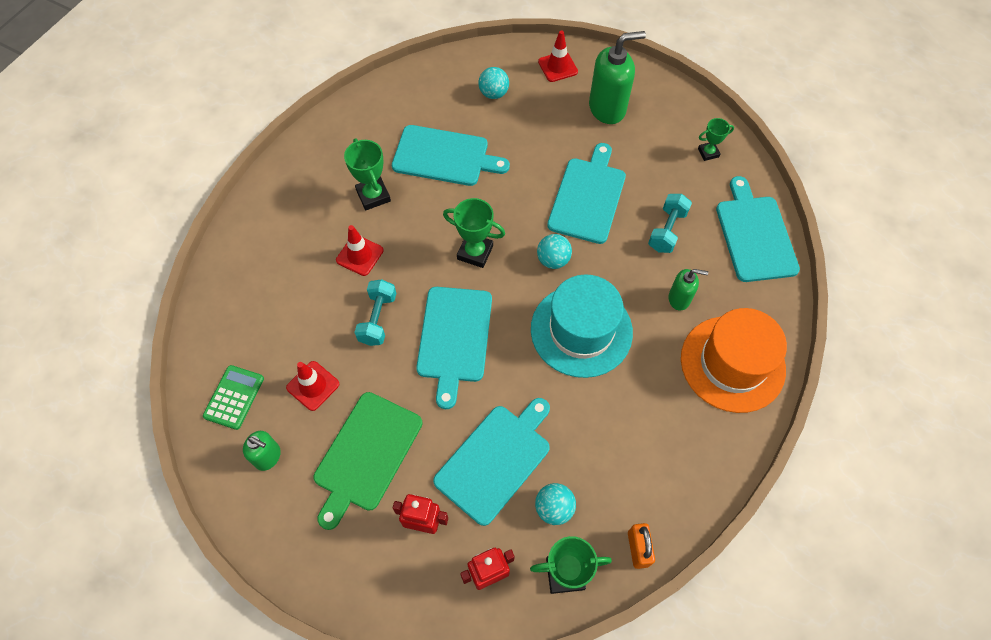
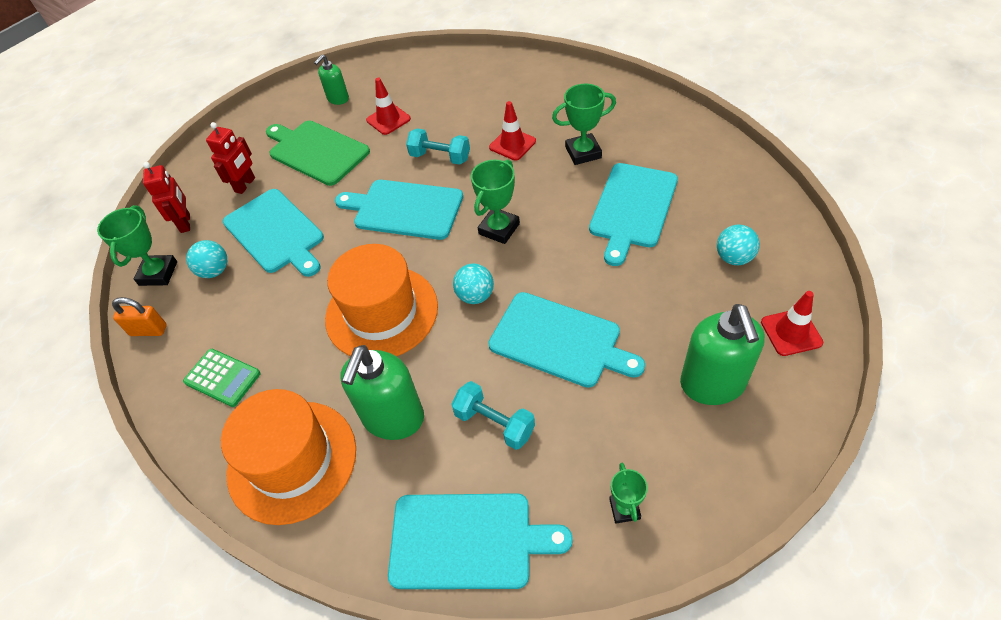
camera: 105 degrees right, 10 degrees down
green calculator [203,365,264,430] -> green calculator moved to [183,349,261,407]
turquoise hat [531,274,633,378] -> orange hat [325,244,438,356]
green soap dispenser [668,269,708,311] -> green soap dispenser [340,345,424,440], size x1.83

